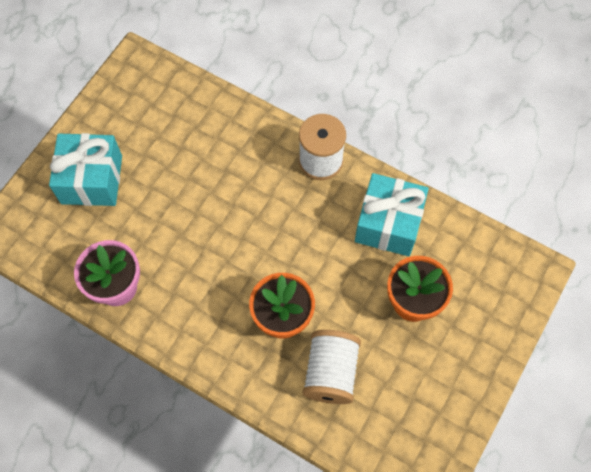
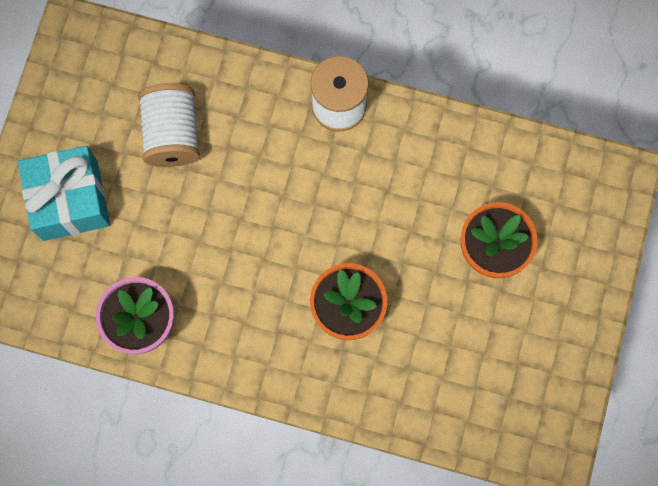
camera: 15 degrees left, 10 degrees up
white spool [302,330,361,404] -> white spool moved to [138,83,200,167]
turquoise gift [355,173,429,256] -> none

